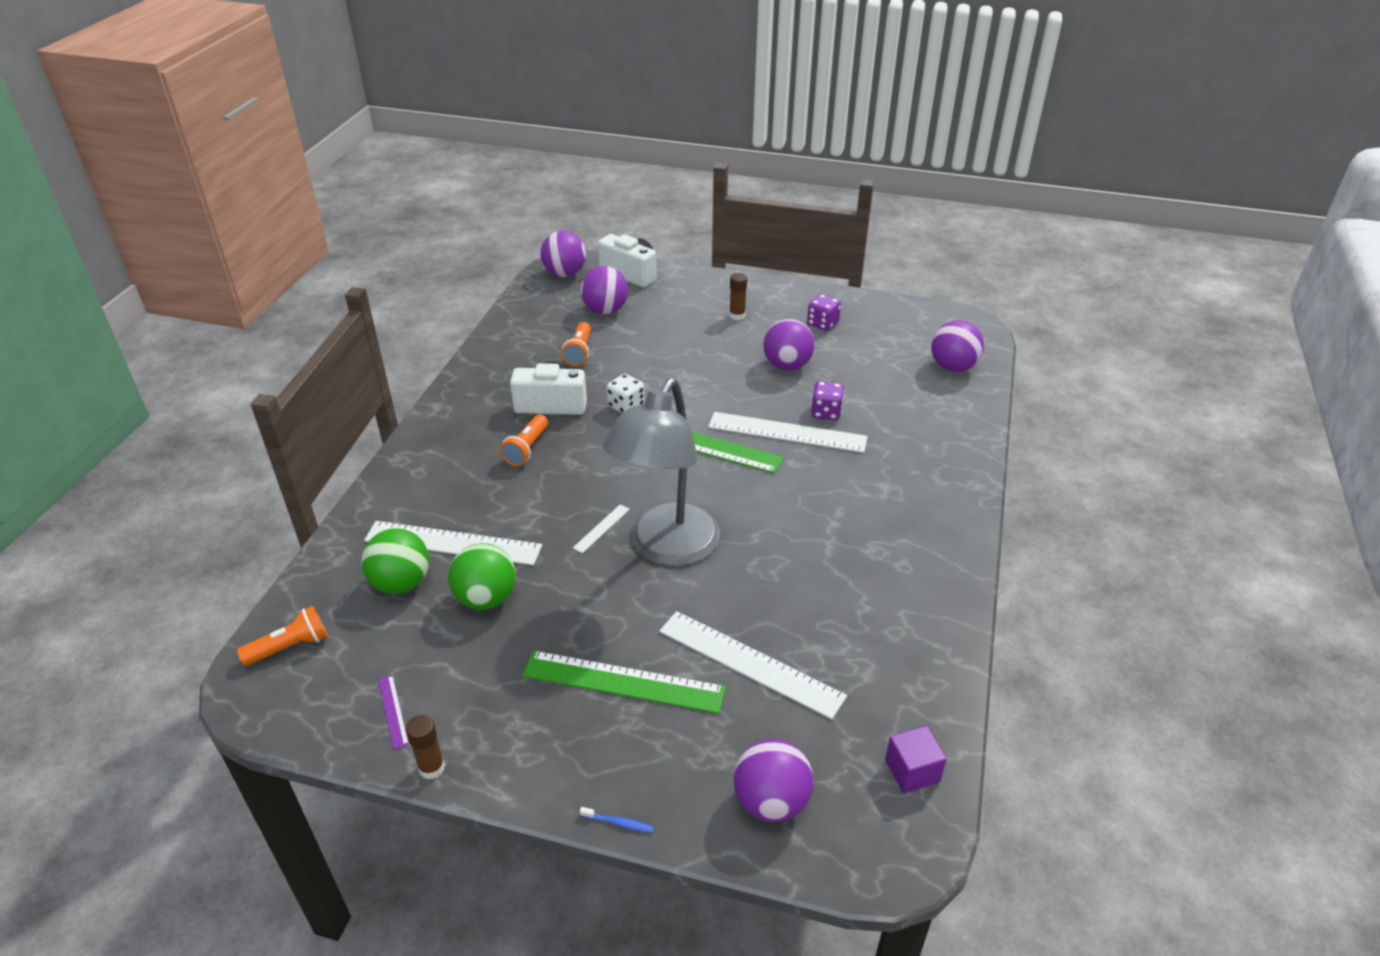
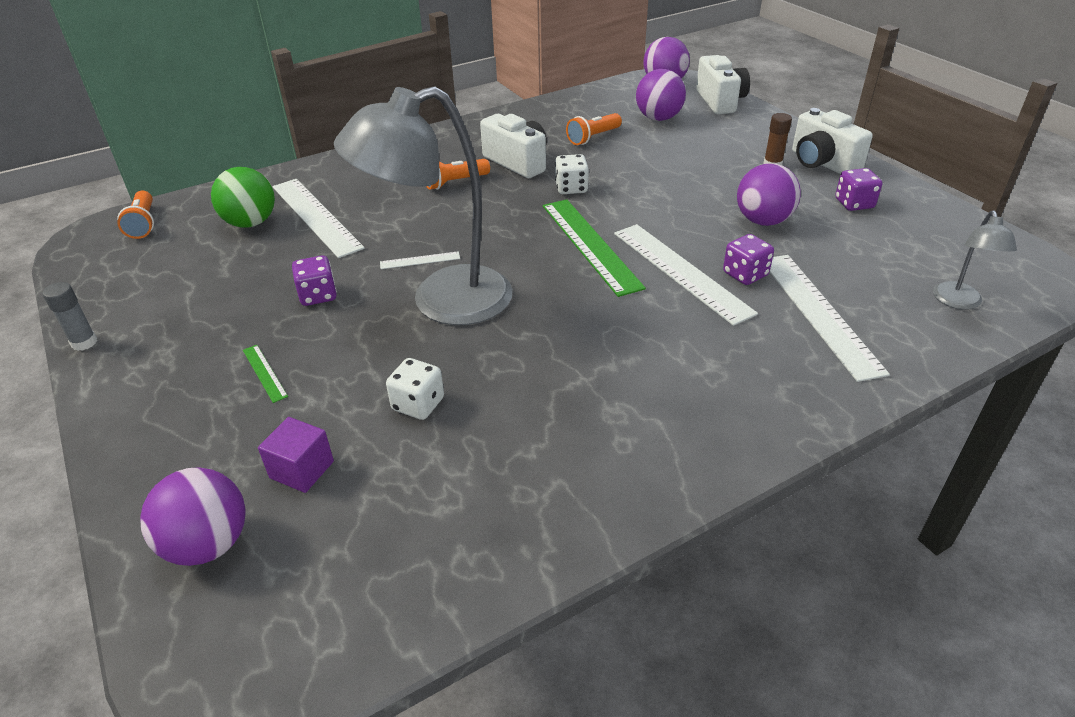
camera: 45 degrees right, 0 degrees up
orange flashlight [237,606,328,666] -> orange flashlight turned 60 degrees clockwise [117,190,154,239]
purple ruler [378,675,409,750] -> none
brown glue stick [406,715,445,779] -> grey glue stick [43,282,97,351]
green ball [448,543,516,610] -> none
green ruler [522,650,726,714] -> green ruler [243,345,288,403], size x0.44
blue toothbrush [580,807,654,833] -> none
white ruler [659,611,847,719] -> white ruler moved to [770,255,890,382]
purple cube [885,726,947,793] -> purple cube moved to [258,417,334,493]
purple ball [931,320,984,372] -> grey lamp [933,210,1017,310]
none -> purple dice [292,255,337,306]
none -> white dice [386,358,444,420]
none -> white camera [792,108,873,174]

